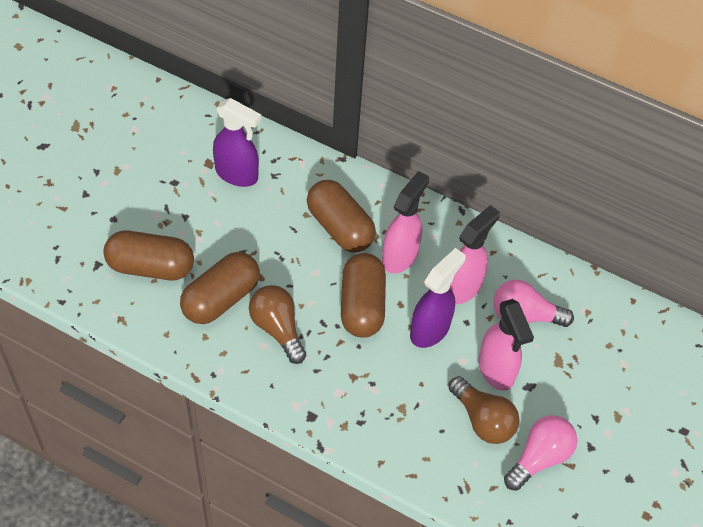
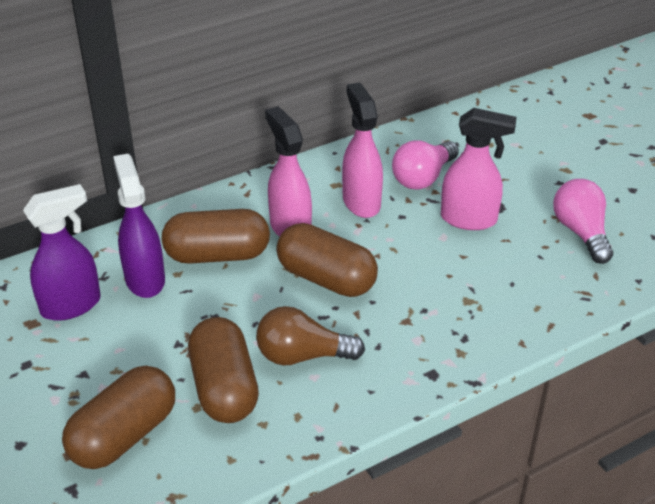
camera: 55 degrees left, 15 degrees down
purple spray bottle [410,248,466,348] -> purple spray bottle moved to [113,154,165,298]
brown light bulb [449,376,520,444] -> none

